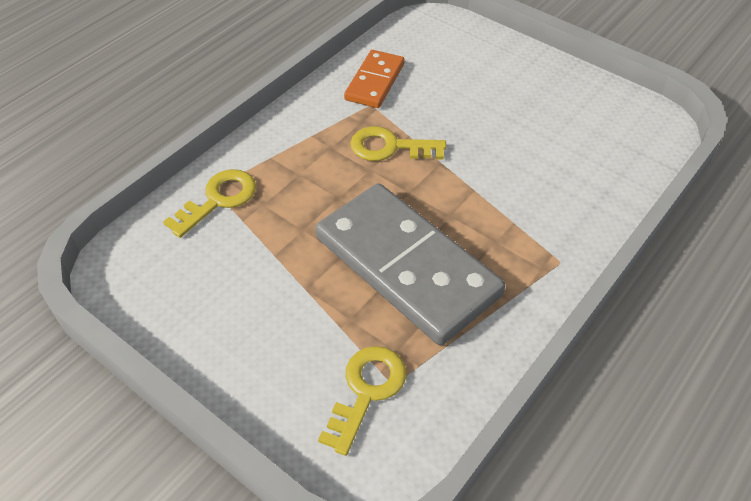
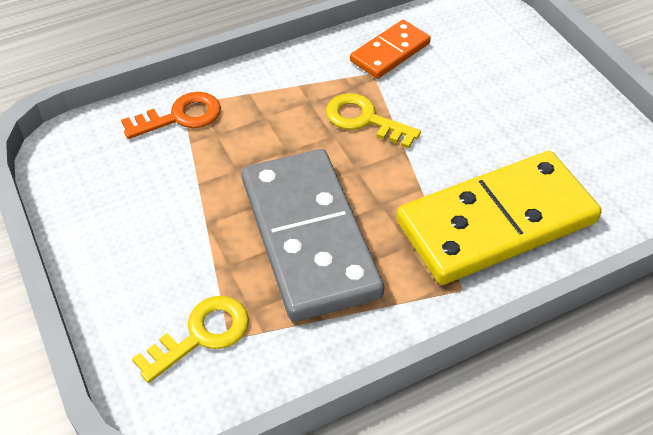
camera: 25 degrees right, 0 degrees up
yellow key [163,169,256,238] -> orange key [121,92,221,139]
none -> yellow domino [396,151,602,285]

